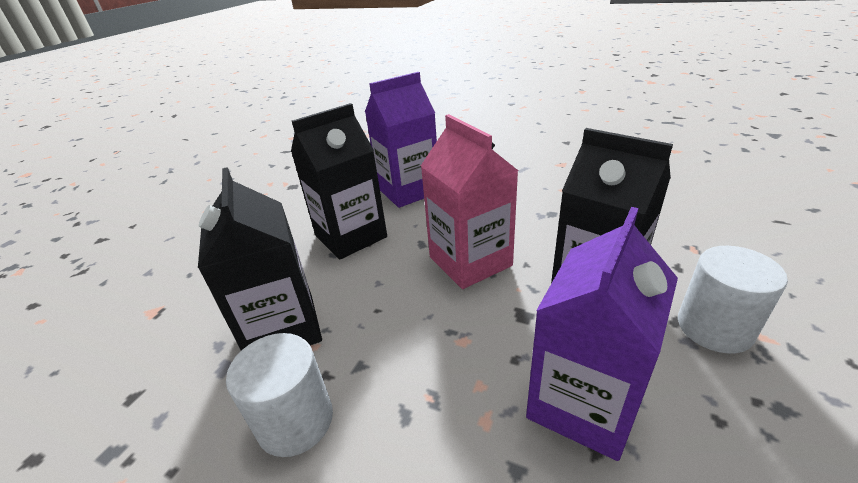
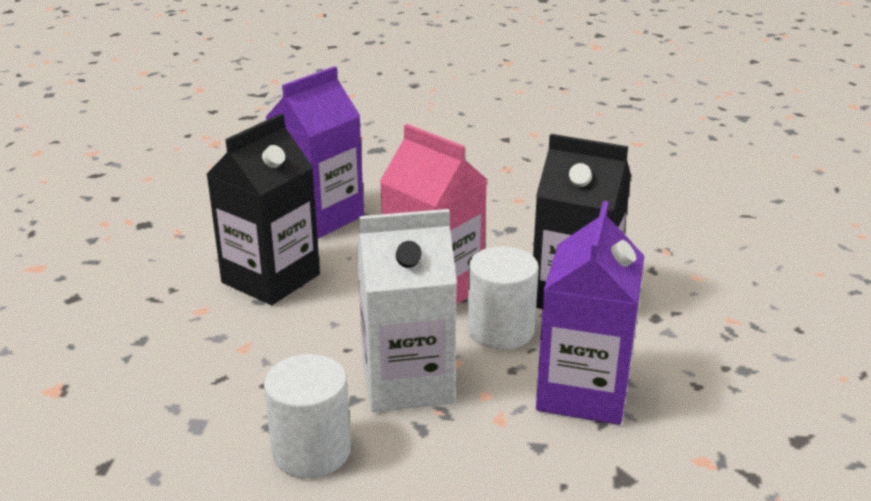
camera: 20 degrees left, 5 degrees down
black carton [198,167,322,350] -> none
white cylinder [678,246,788,354] -> white cylinder moved to [468,247,539,350]
none -> white carton [357,209,457,412]

